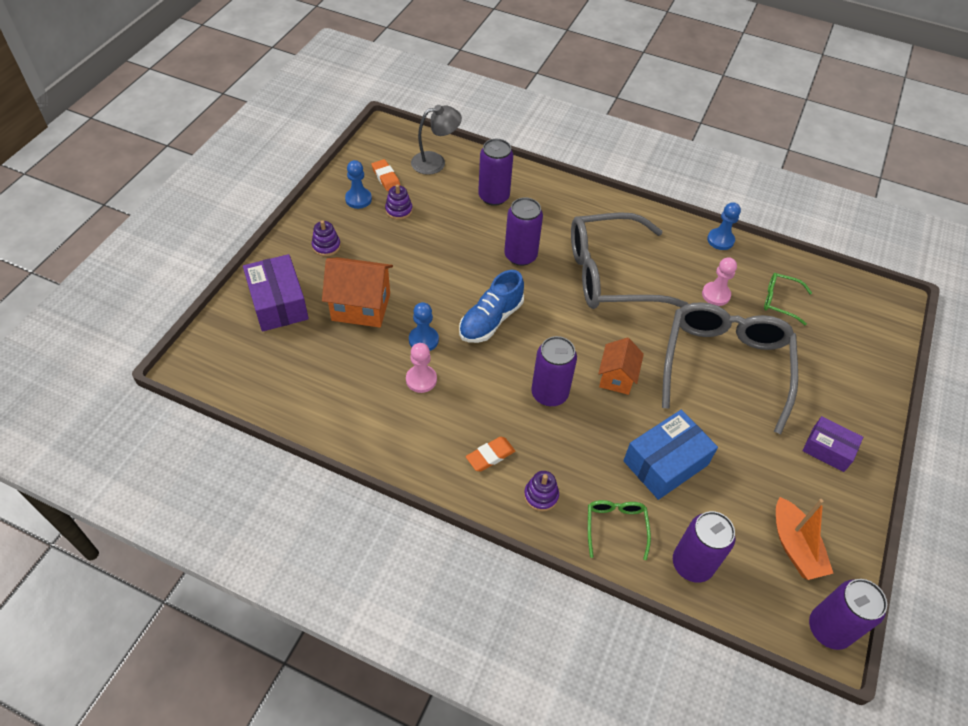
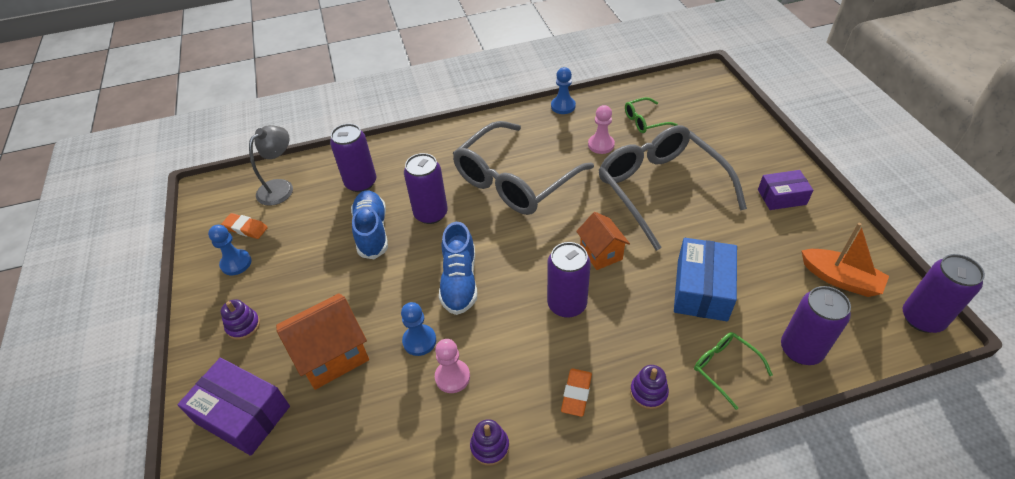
camera: 35 degrees left, 5 degrees down
purple stacking toy [385,184,413,220] -> purple stacking toy moved to [470,419,509,466]
none -> blue shoe [351,190,388,259]

